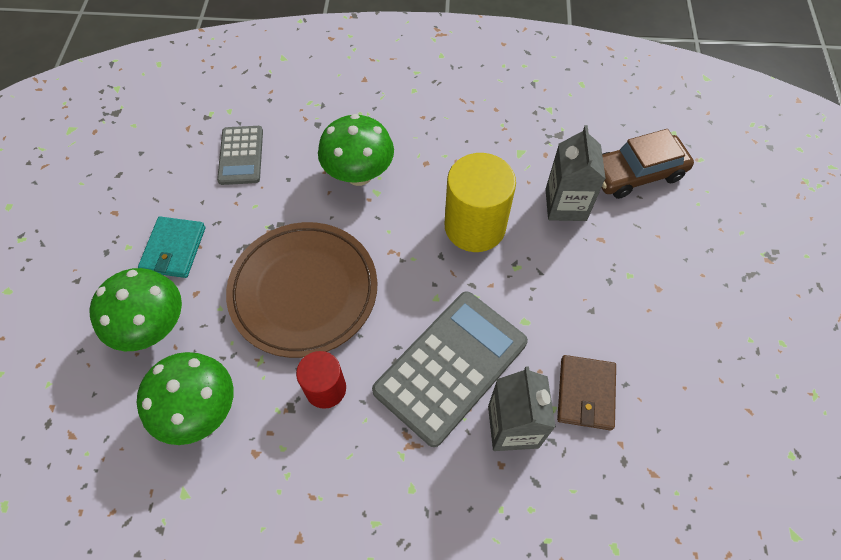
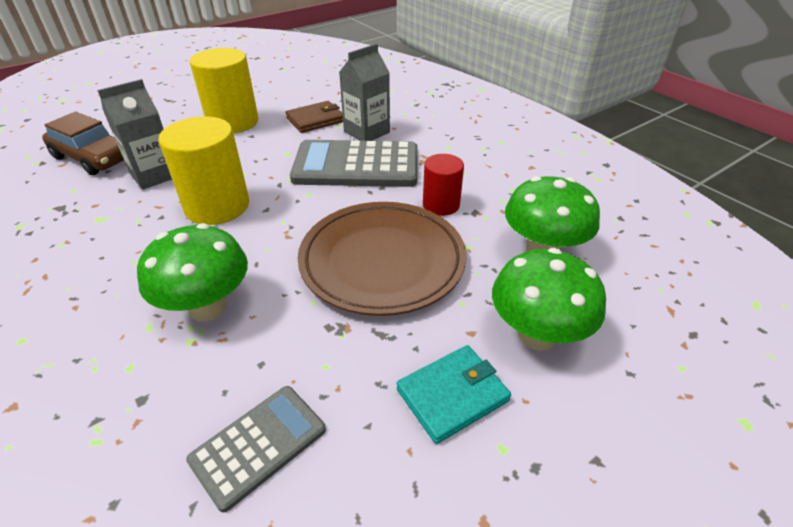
camera: 130 degrees left, 20 degrees down
none -> yellow cylinder [190,48,259,133]

